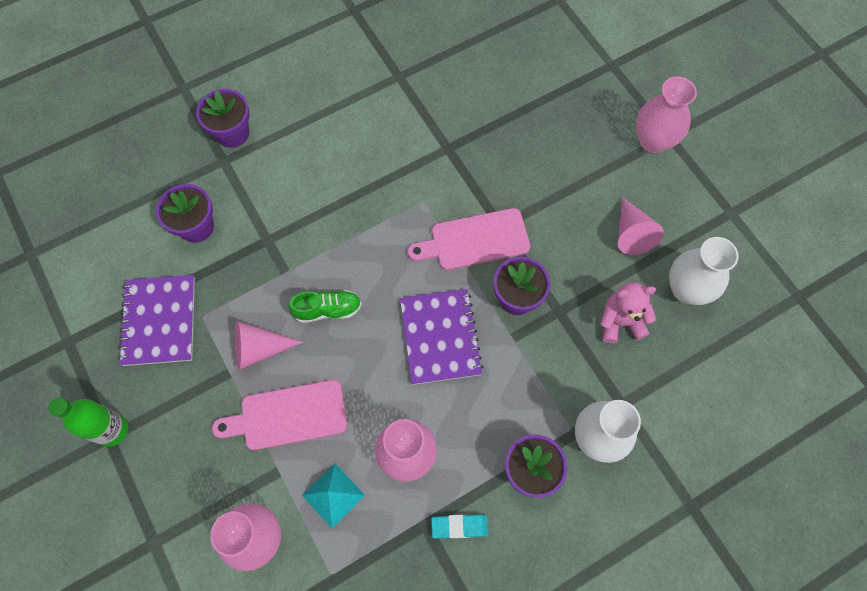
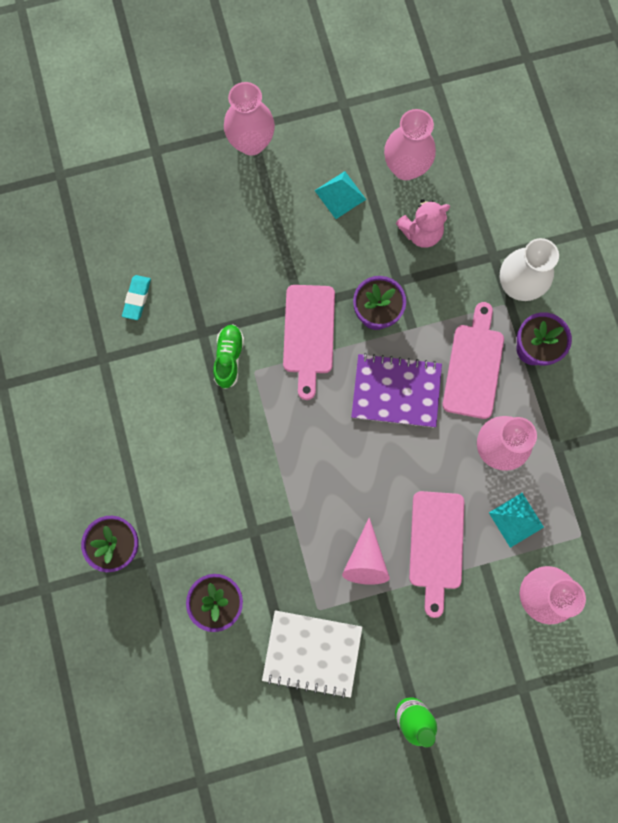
camera: 75 degrees left, 10 degrees up
purple notebook [118,275,195,366] -> white notebook [262,610,362,699]
green shoe [288,290,362,323] -> green shoe moved to [213,325,244,389]
turquoise eraser [431,514,489,539] -> turquoise eraser moved to [122,275,151,320]
pink teddy bear [600,282,656,343] -> pink teddy bear turned 120 degrees counterclockwise [396,199,450,248]
pink cone [618,197,664,255] -> turquoise pyramid [315,171,366,219]
white vase [669,237,739,305] -> pink vase [384,109,436,180]
none -> pink cutting board [443,302,504,419]

